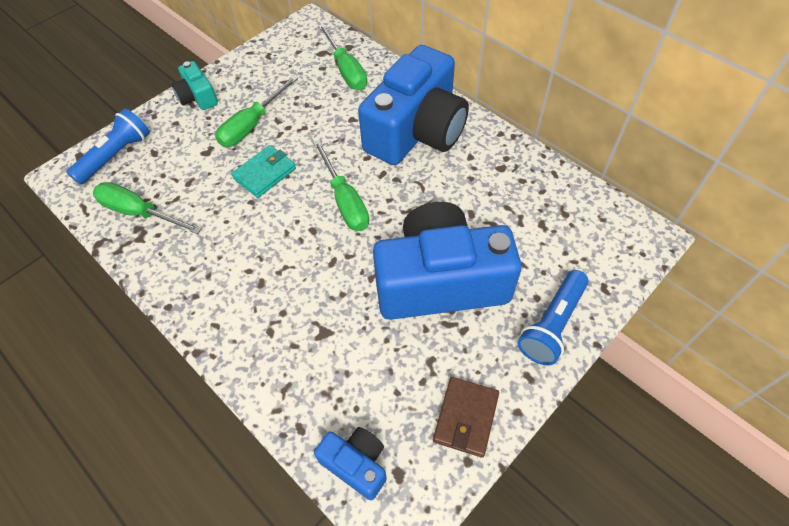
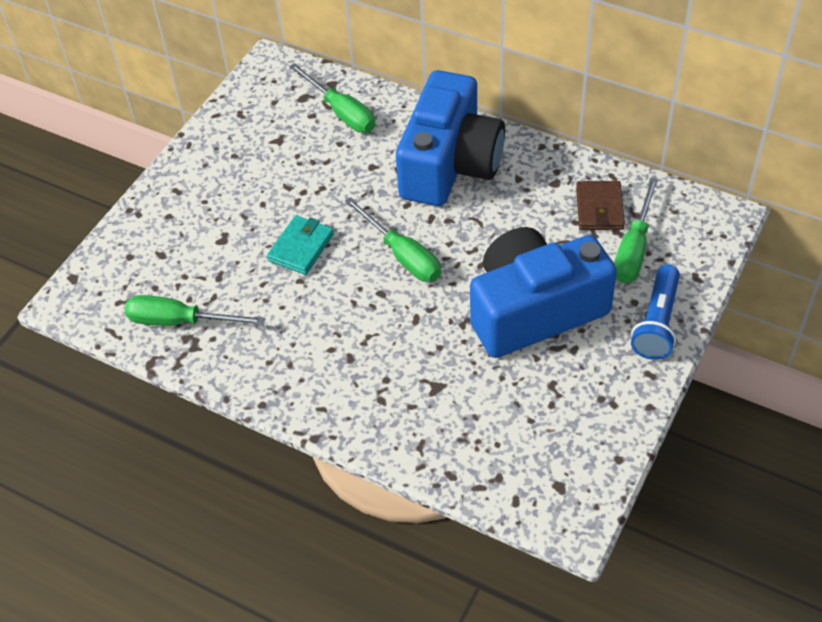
camera: 15 degrees left, 5 degrees down
blue flashlight [66,109,150,185] -> none
turquoise camera [171,61,218,110] -> none
green screwdriver [215,75,298,147] -> green screwdriver moved to [614,178,658,283]
blue camera [314,427,387,500] -> none
brown wallet [433,377,499,458] -> brown wallet moved to [576,181,625,230]

